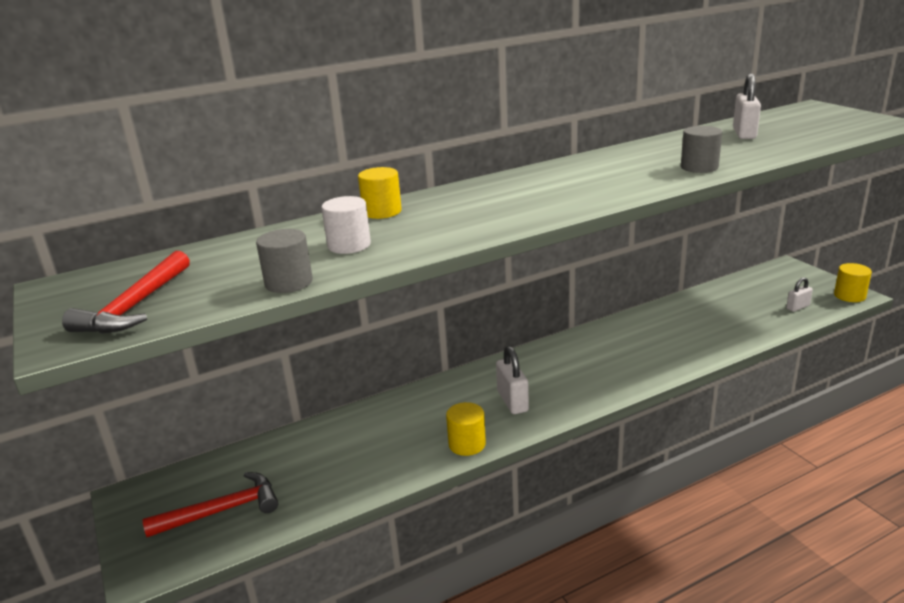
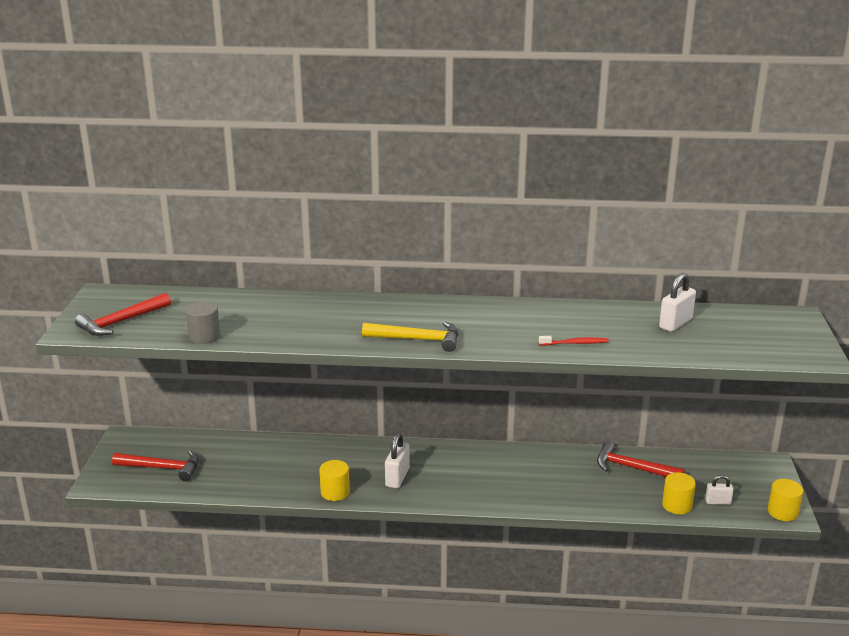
camera: 30 degrees right, 0 degrees up
white cylinder [321,196,371,254] -> none
yellow cylinder [358,167,402,219] -> yellow cylinder moved to [662,472,696,515]
grey cylinder [681,126,722,173] -> red toothbrush [539,336,609,345]
none -> yellow hammer [362,322,458,352]
none -> red hammer [597,442,685,477]

